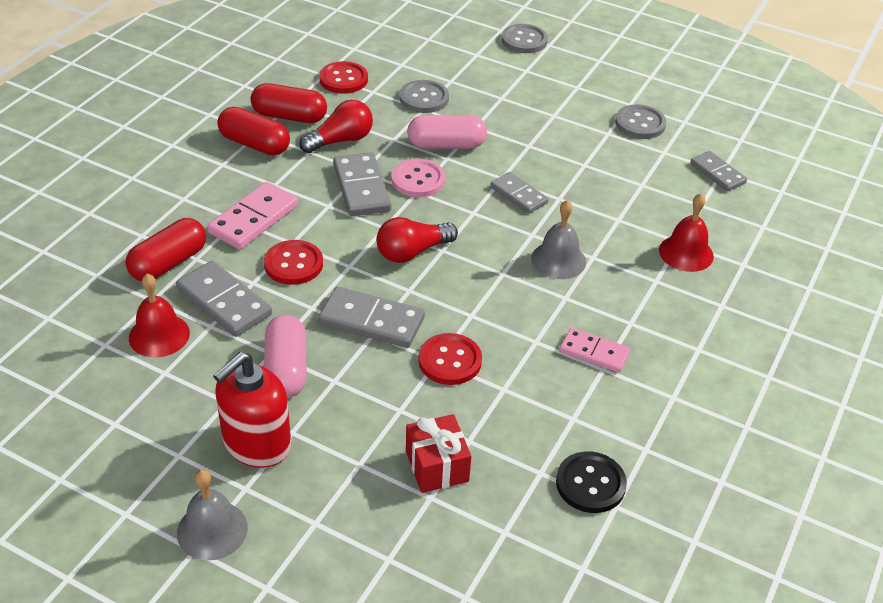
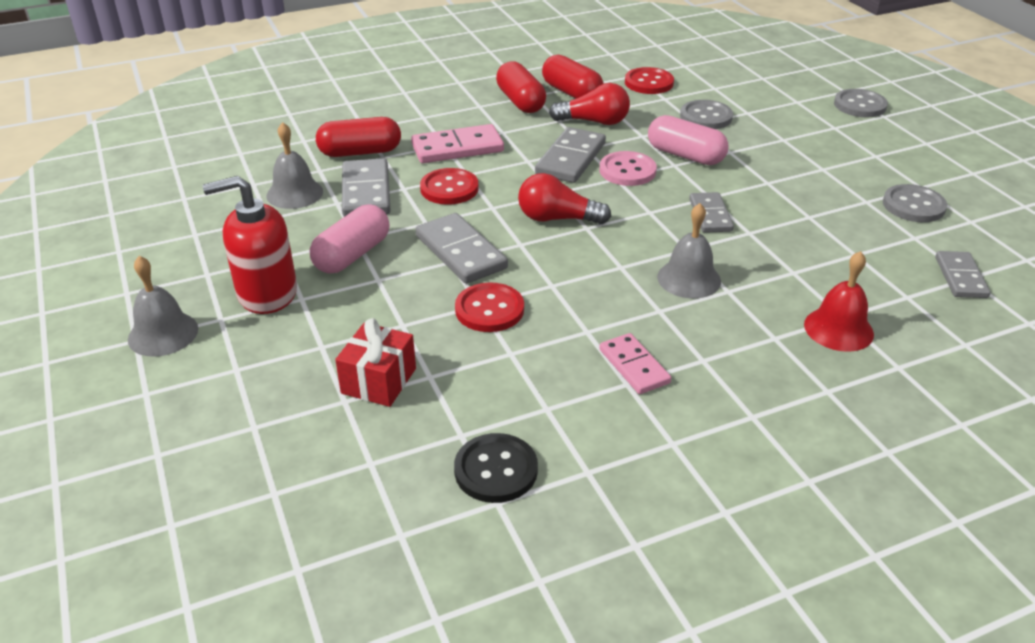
camera: 40 degrees right, 5 degrees down
red bell [129,274,190,357] -> grey bell [266,122,323,209]

